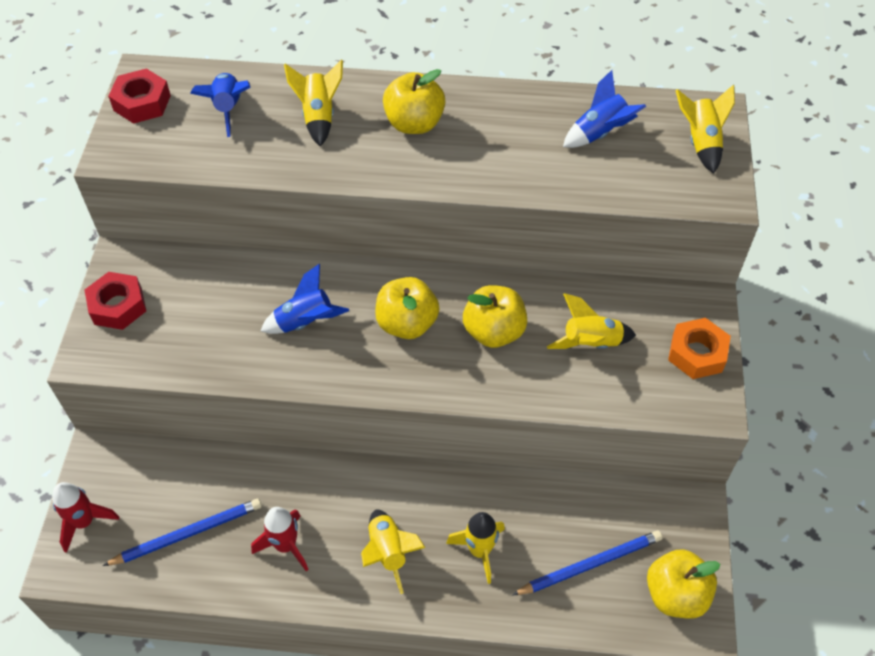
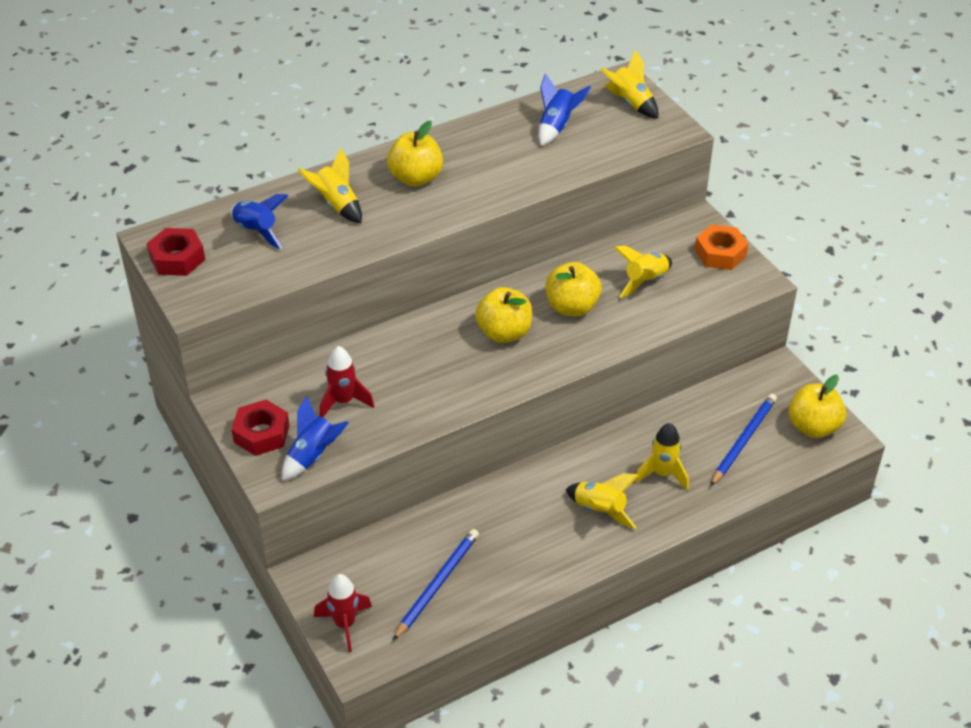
camera: 35 degrees left, 10 degrees down
red rocket [251,507,309,571] -> red rocket moved to [320,346,374,417]
blue rocket [261,264,349,334] -> blue rocket moved to [282,395,349,481]

